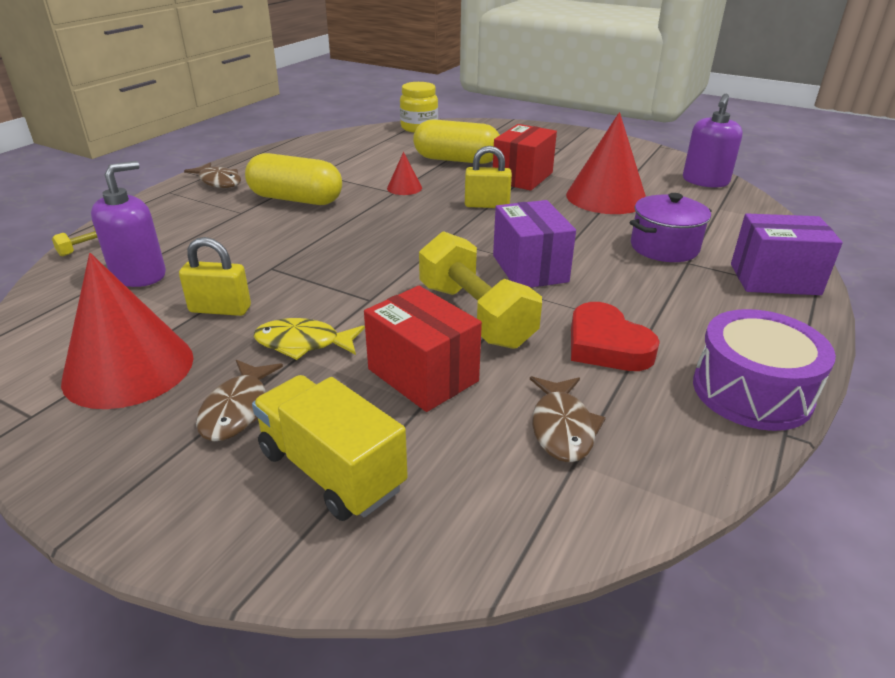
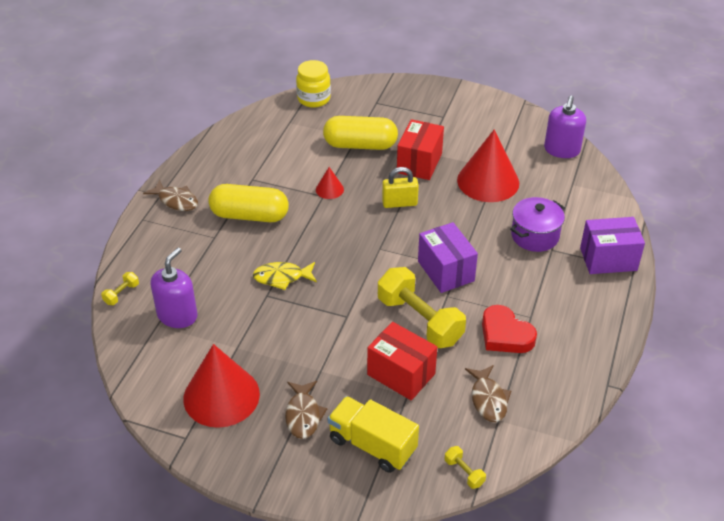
camera: 10 degrees left, 10 degrees up
yellow padlock [179,237,251,316] -> none
yellow fish [254,318,365,360] -> yellow fish moved to [253,262,317,290]
purple drum [693,309,836,431] -> none
none -> yellow dumbbell [445,446,486,489]

